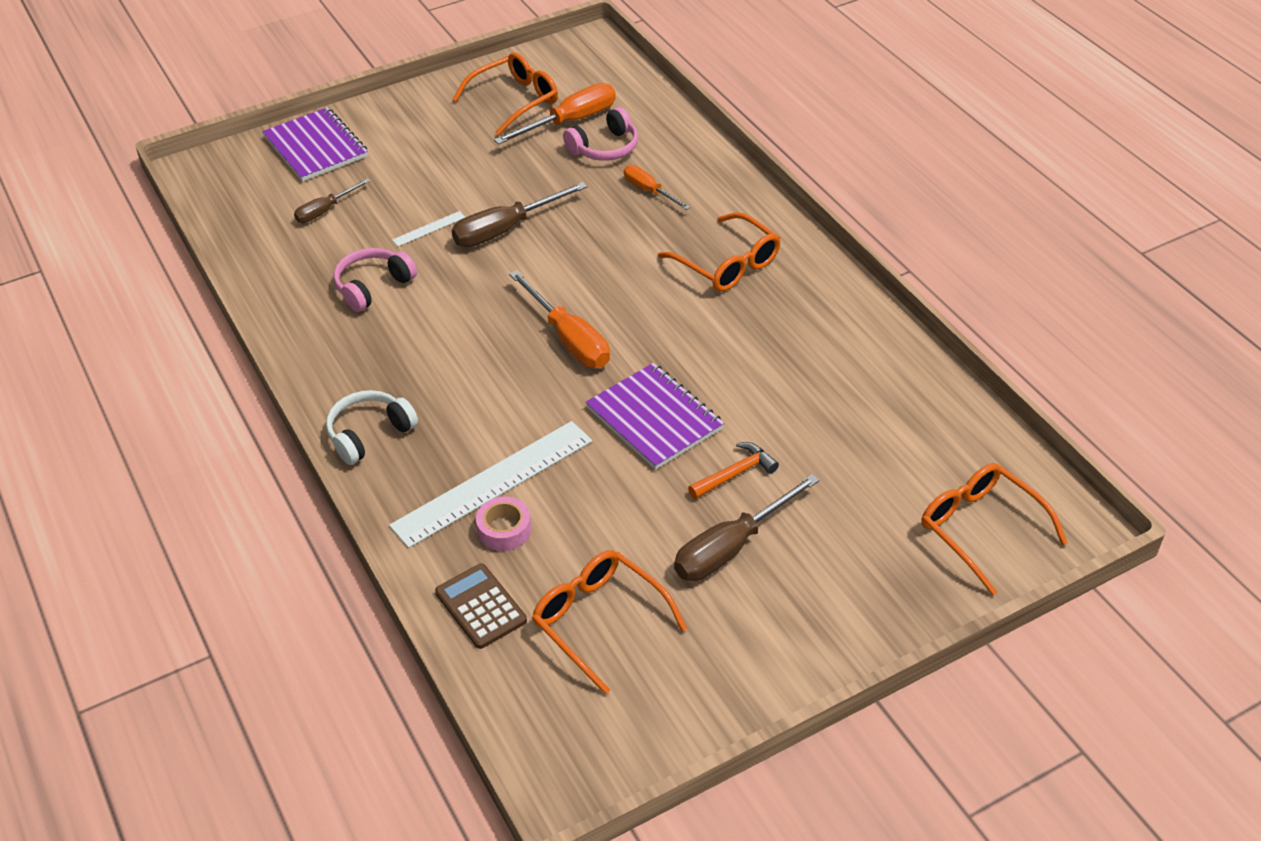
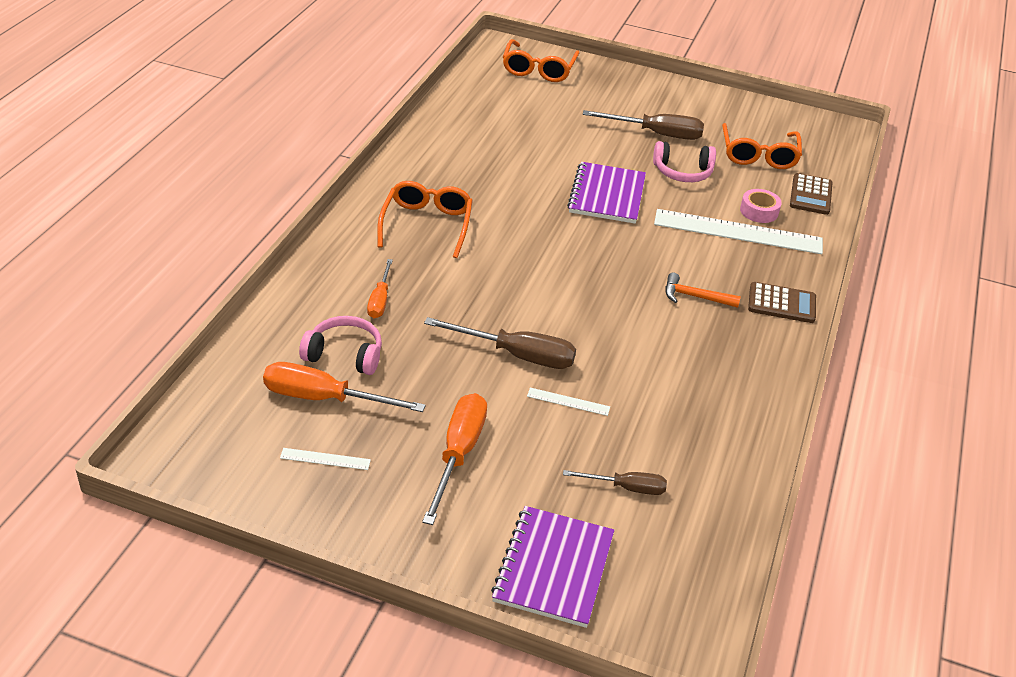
camera: 135 degrees left, 5 degrees down
white headphones [326,390,418,465] -> brown calculator [748,282,816,323]
pink headphones [334,248,417,312] -> pink headphones moved to [653,141,716,182]
orange glasses [452,52,558,136] -> white ruler [280,448,371,470]
orange screwdriver [509,270,610,368] -> orange screwdriver moved to [422,393,487,525]
orange hammer [688,442,779,499] -> orange hammer moved to [665,273,741,308]

